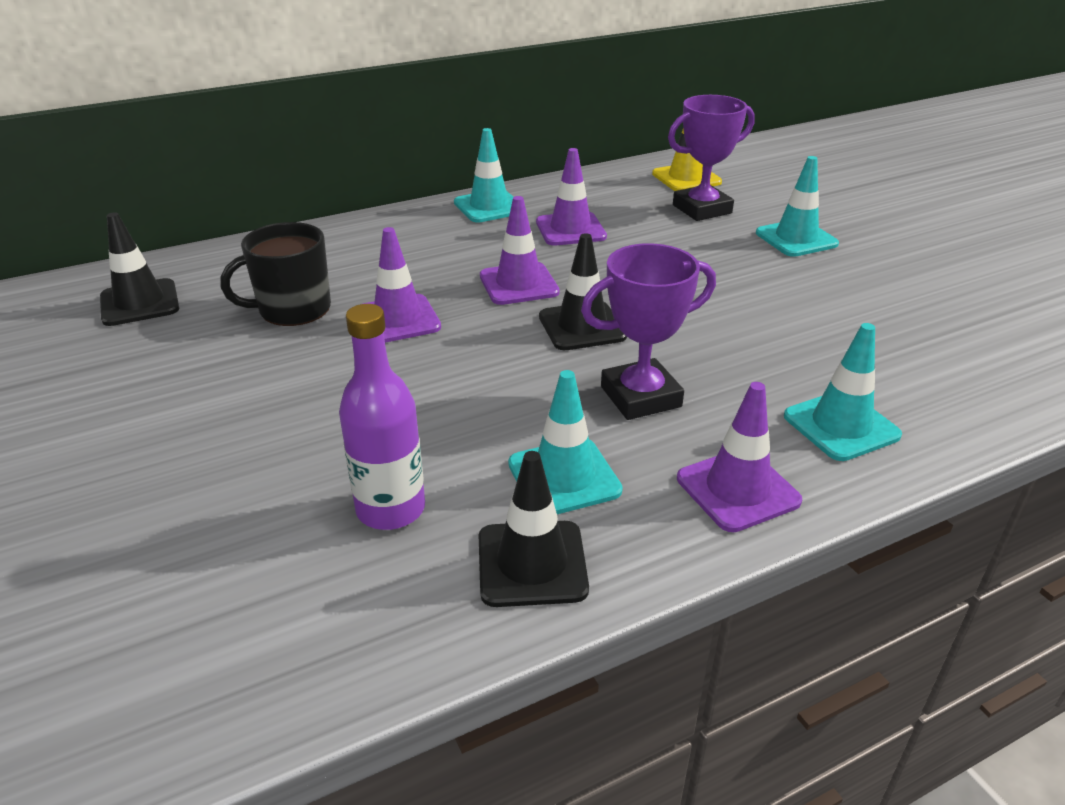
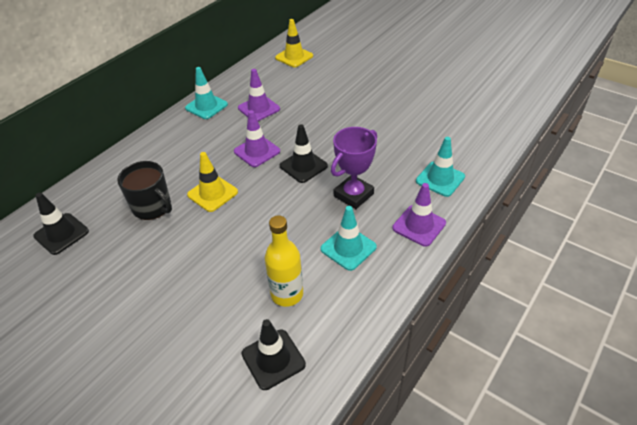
camera: 25 degrees left, 10 degrees up
black mug [220,222,331,326] -> black mug turned 90 degrees counterclockwise [117,161,172,220]
purple bottle [339,304,425,530] -> yellow bottle [265,215,303,307]
purple traffic cone [363,227,441,343] -> yellow traffic cone [187,152,238,212]
black traffic cone [479,451,589,607] -> black traffic cone moved to [242,319,306,390]
purple trophy [668,95,755,221] -> none
turquoise traffic cone [756,156,839,257] -> none

